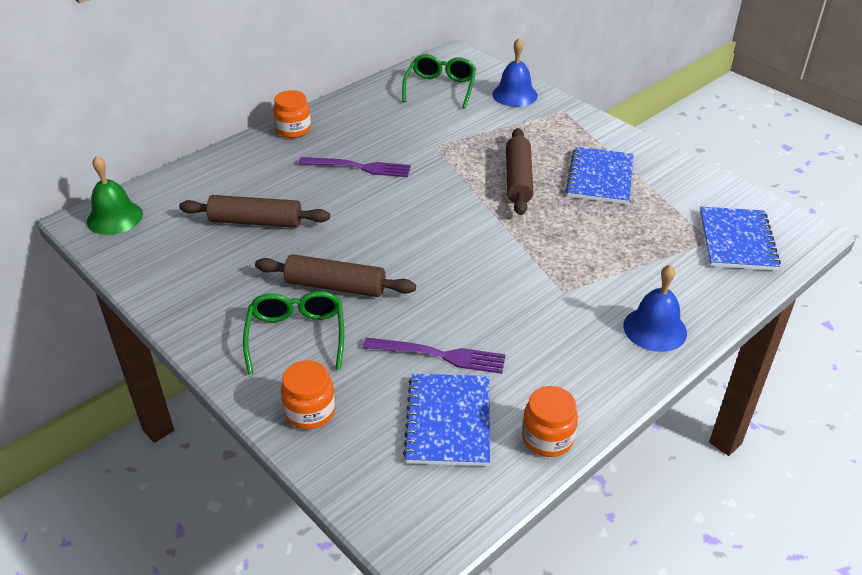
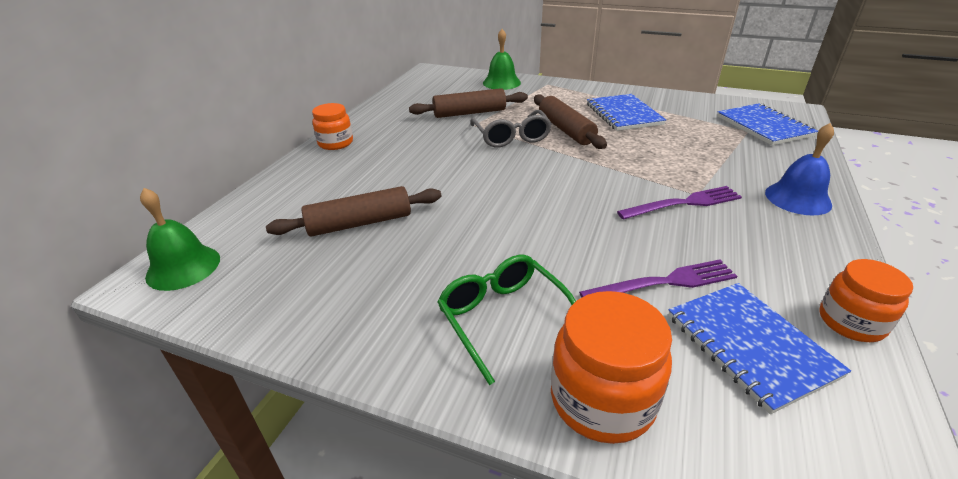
camera: 25 degrees left, 5 degrees down
brown rolling pin [255,254,416,297] -> brown rolling pin moved to [409,88,528,118]
orange jar [281,360,335,429] -> orange jar [551,291,672,444], size x1.52
purple fork [298,157,411,177] -> purple fork moved to [617,186,742,220]
green glasses [402,54,476,109] -> none
blue bell [492,38,538,107] -> green bell [483,29,521,90]
none -> grey glasses [470,110,552,147]

